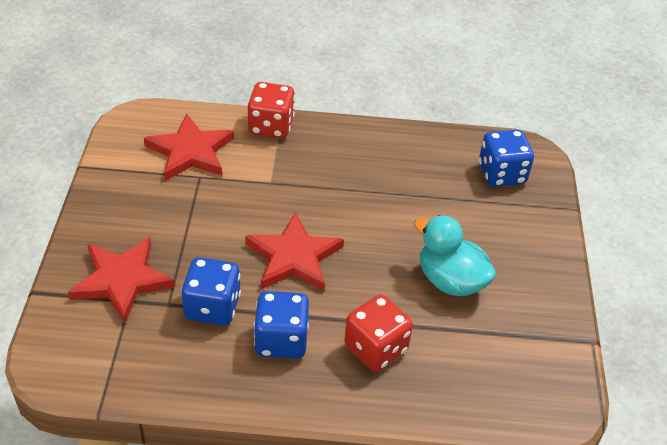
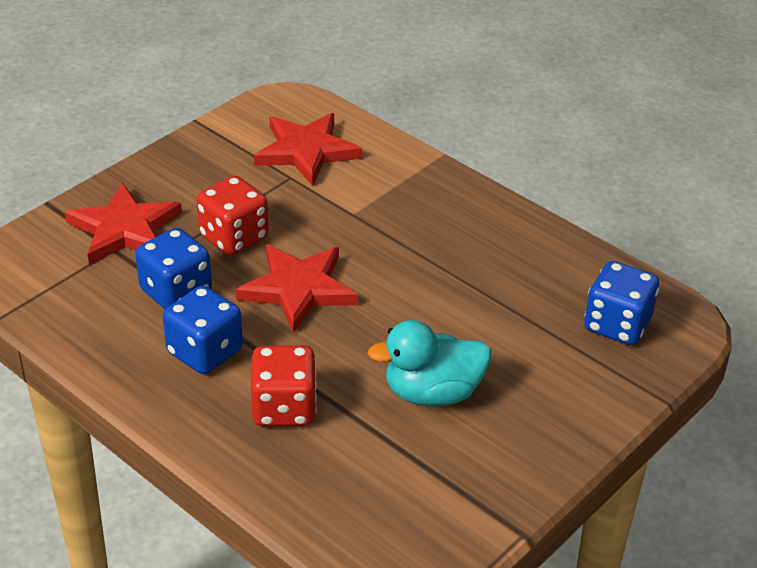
camera: 40 degrees right, 5 degrees down
red dice [248,82,295,138] -> red dice moved to [197,176,268,255]
turquoise duck [414,215,496,296] -> turquoise duck turned 90 degrees counterclockwise [368,320,491,406]

